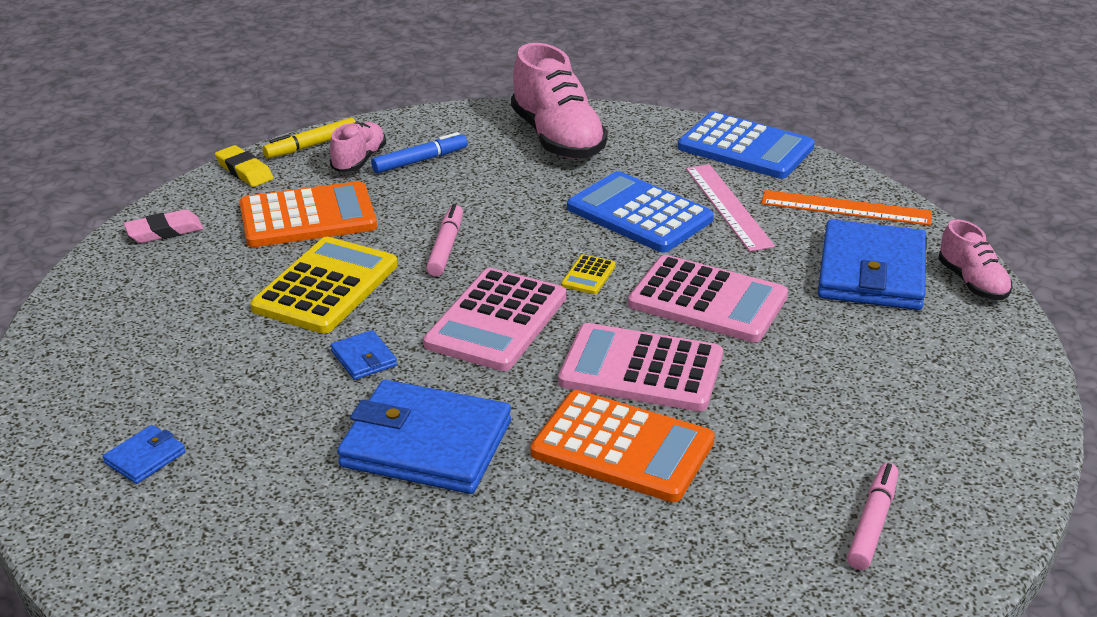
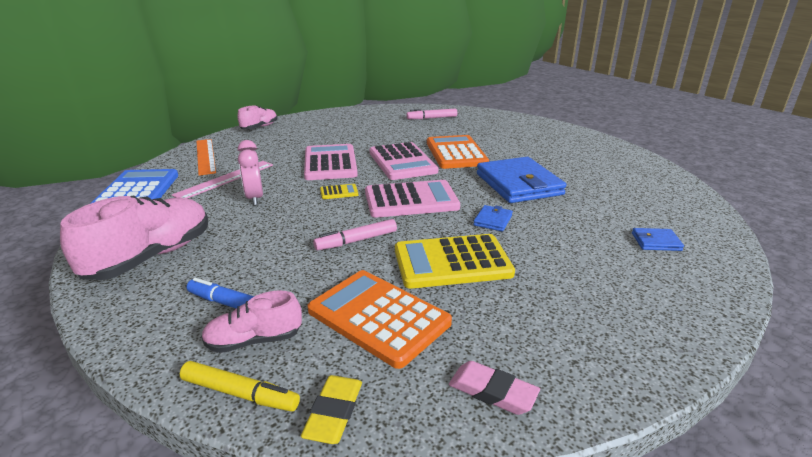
camera: 125 degrees left, 5 degrees down
blue calculator [567,171,714,253] -> pink clock [237,140,263,205]
blue wallet [818,219,926,310] -> none

